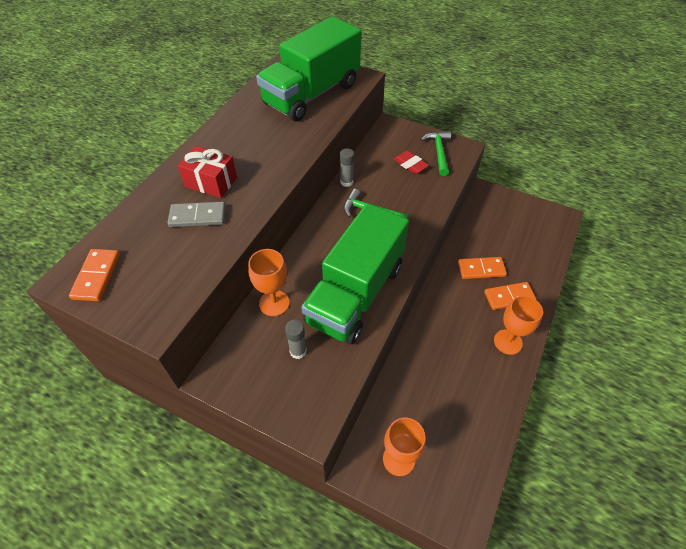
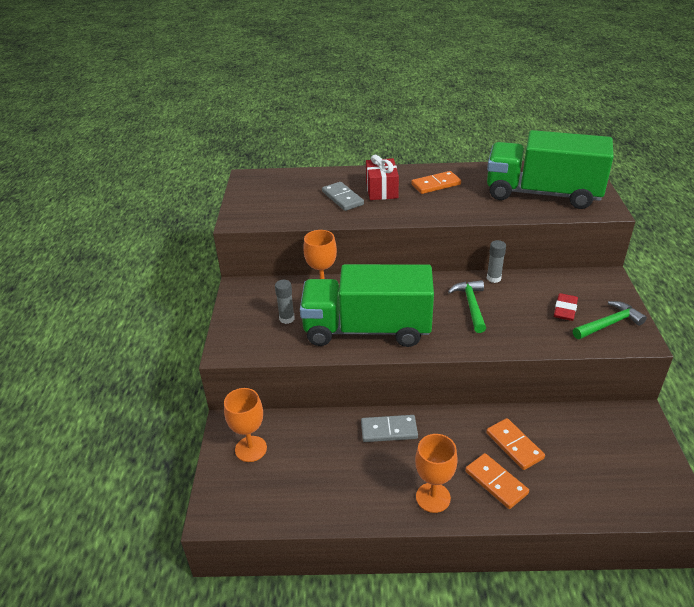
camera: 65 degrees right, 15 degrees down
orange domino [69,249,120,301] -> orange domino moved to [411,171,461,194]
none -> grey domino [361,415,418,442]

